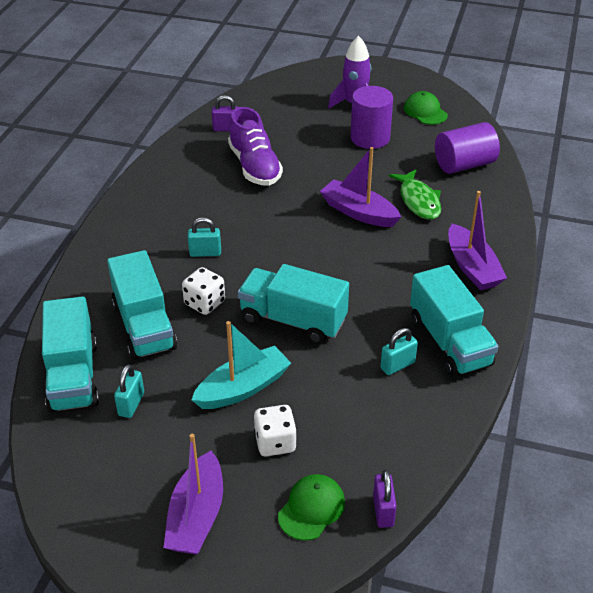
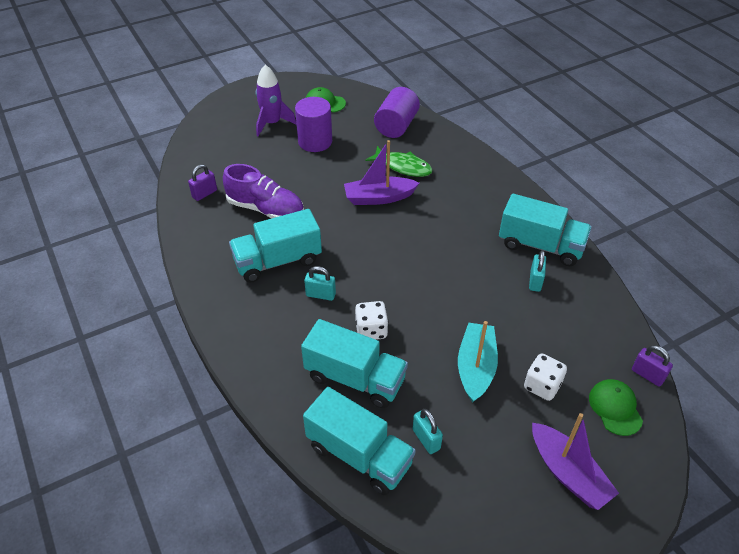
camera: 45 degrees left, 5 degrees up
turquoise padlock [188,217,221,257] -> turquoise padlock turned 60 degrees clockwise [304,266,336,301]
turquoise truck [238,264,349,344] -> turquoise truck moved to [229,209,322,283]
purple boat [448,191,507,290] -> none

